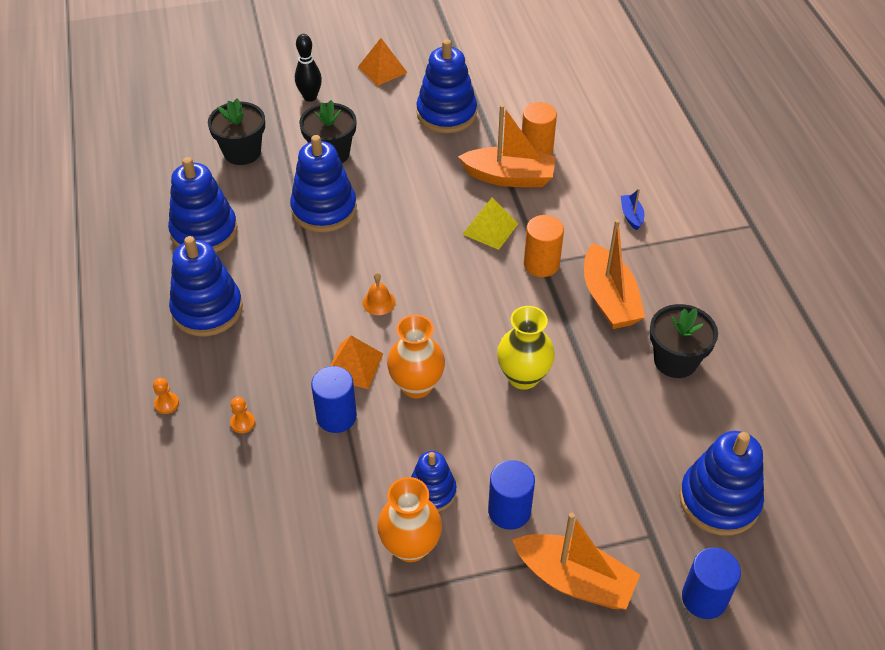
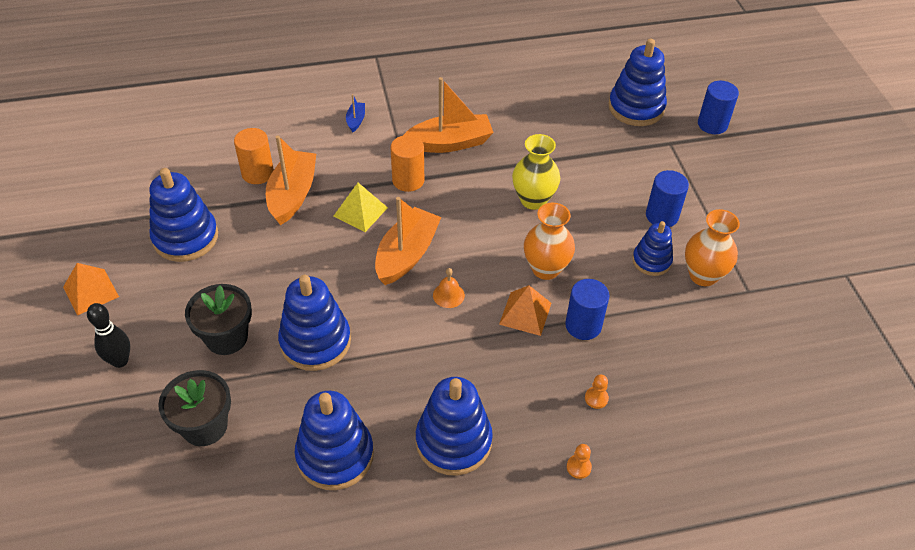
camera: 90 degrees left, 0 degrees up
orange boat [512,513,640,609] -> orange boat moved to [375,197,441,285]
blue boat [621,188,645,230] -> blue boat turned 105 degrees clockwise [346,94,365,132]
black flower pot [649,304,718,378] -> none

